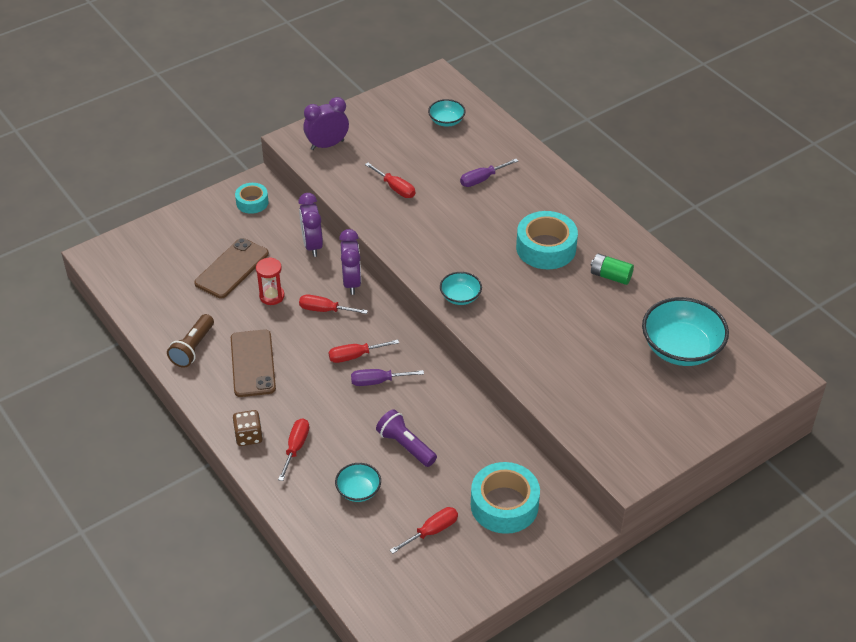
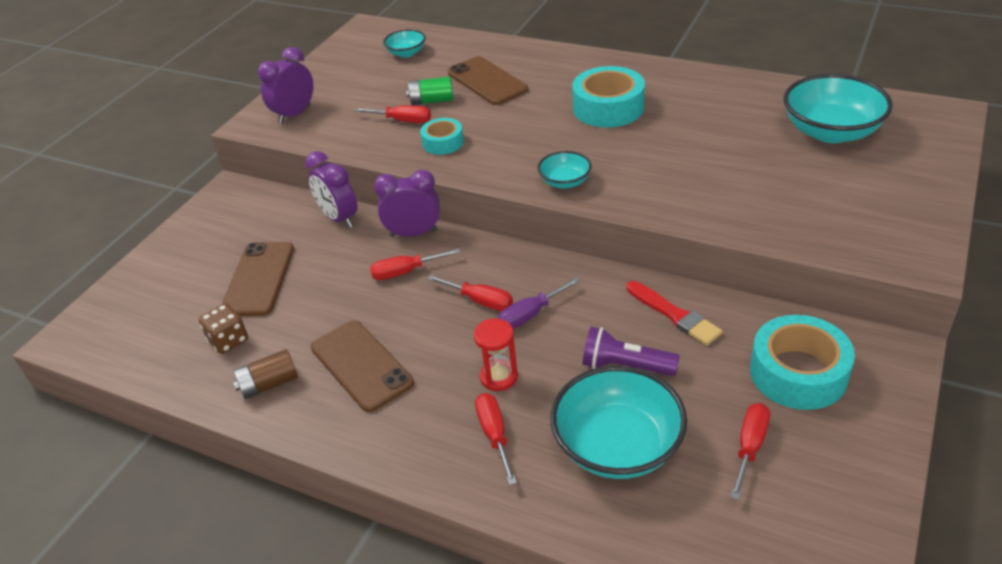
camera: 25 degrees left, 5 degrees down
brown flashlight [167,314,214,368] -> brown battery [233,349,298,399]
brown dice [232,410,263,446] -> brown dice moved to [199,303,248,354]
turquoise tape [235,183,269,214] -> turquoise tape moved to [420,118,464,155]
red hourglass [256,257,284,305] -> red hourglass moved to [474,318,518,391]
red screwdriver [328,340,399,363] -> red screwdriver turned 105 degrees counterclockwise [427,275,513,311]
turquoise bowl [335,463,381,502] -> turquoise bowl [550,366,688,479], size x1.95
purple clock [339,229,361,295] -> purple clock turned 60 degrees counterclockwise [374,170,440,237]
purple screwdriver [460,159,518,187] -> brown phone [448,56,528,105]
green battery [591,253,634,285] -> green battery moved to [406,76,453,105]
none -> red brush [626,281,723,345]

